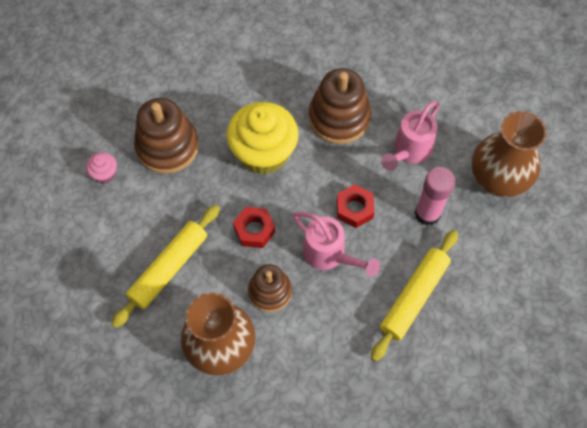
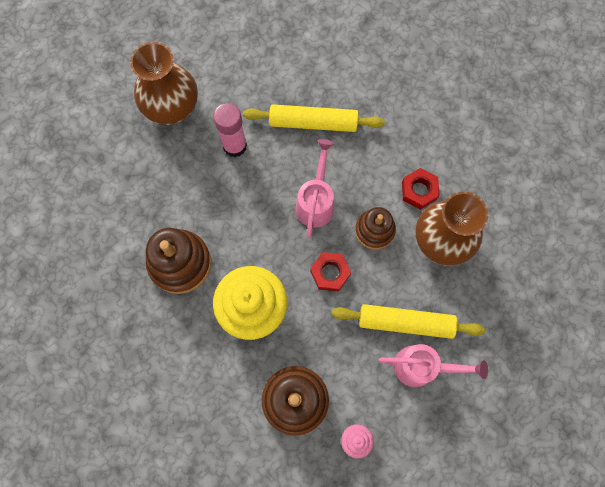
camera: 120 degrees left, 10 degrees up
red nut [337,184,375,228] -> red nut moved to [402,168,440,210]
pink watering can [381,101,440,170] -> pink watering can moved to [378,344,488,387]

